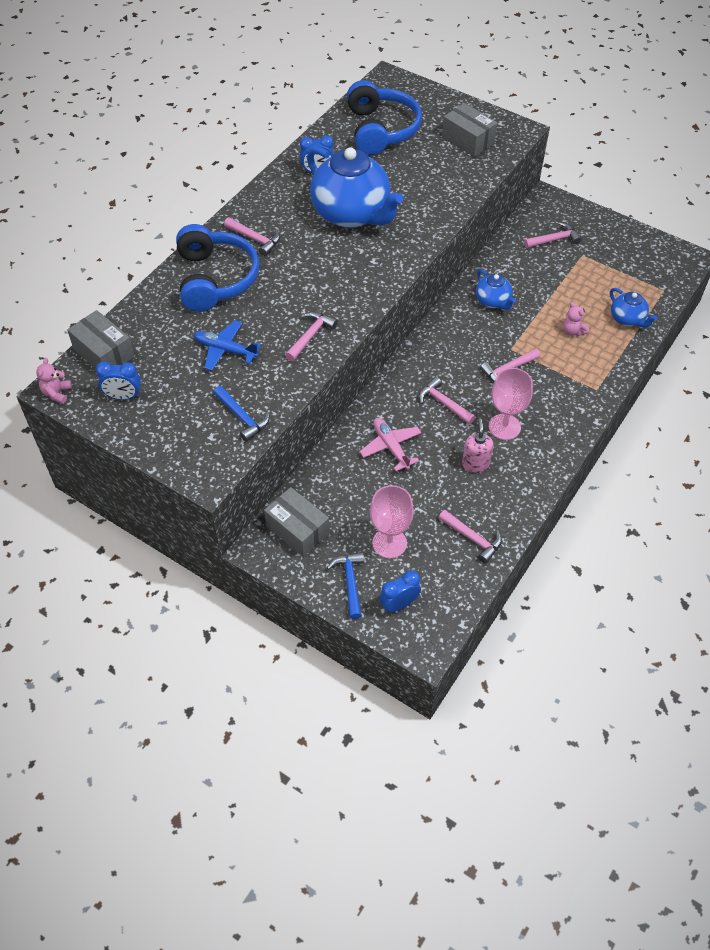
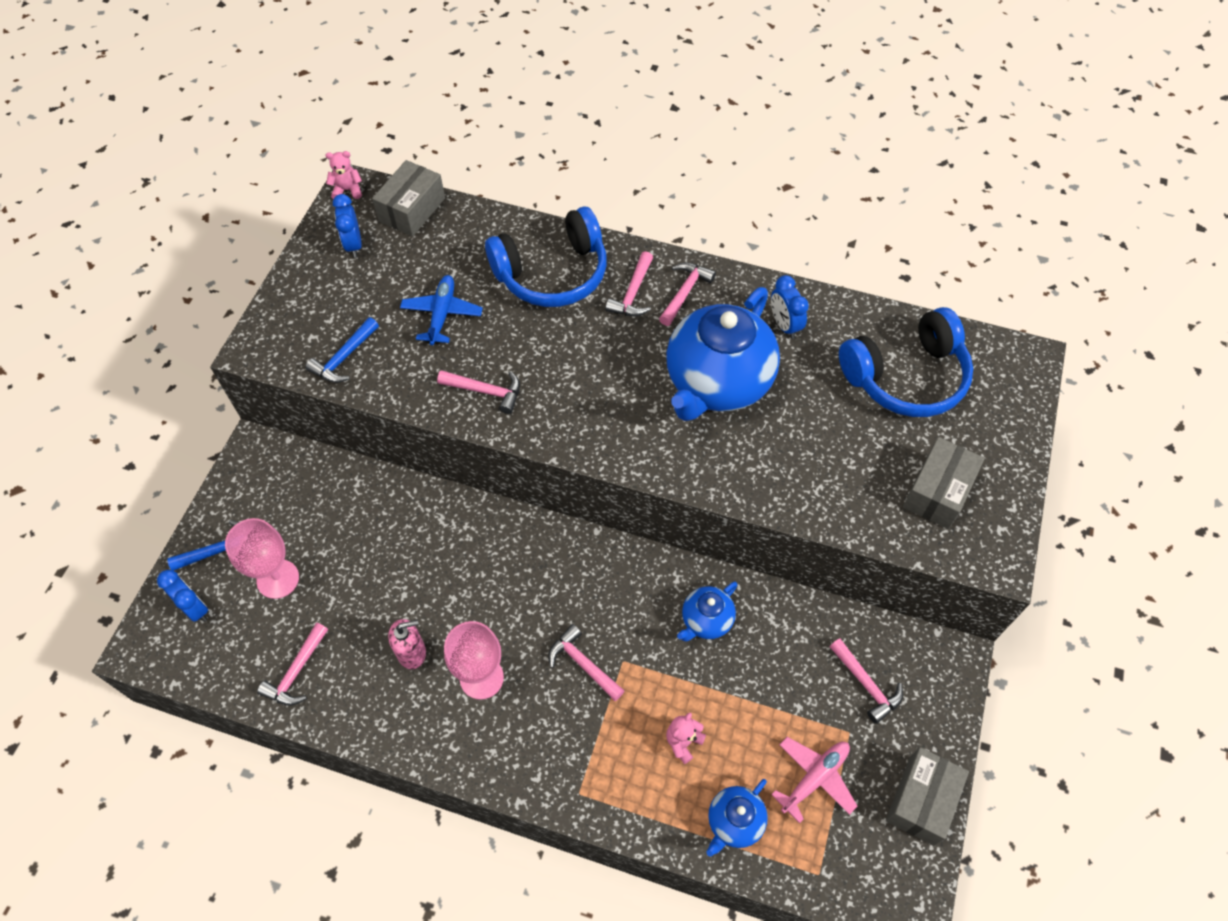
camera: 75 degrees right, 5 degrees up
grey box [264,487,329,557] -> grey box moved to [886,747,969,846]
pink plane [360,418,422,471] -> pink plane moved to [771,737,857,824]
pink hammer [419,377,475,424] -> pink hammer moved to [659,262,716,326]

